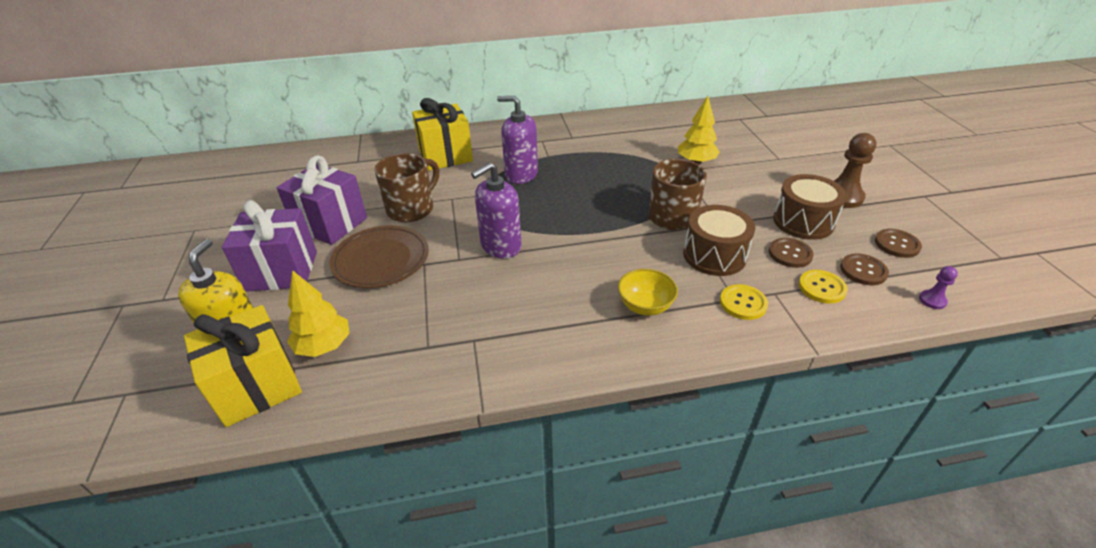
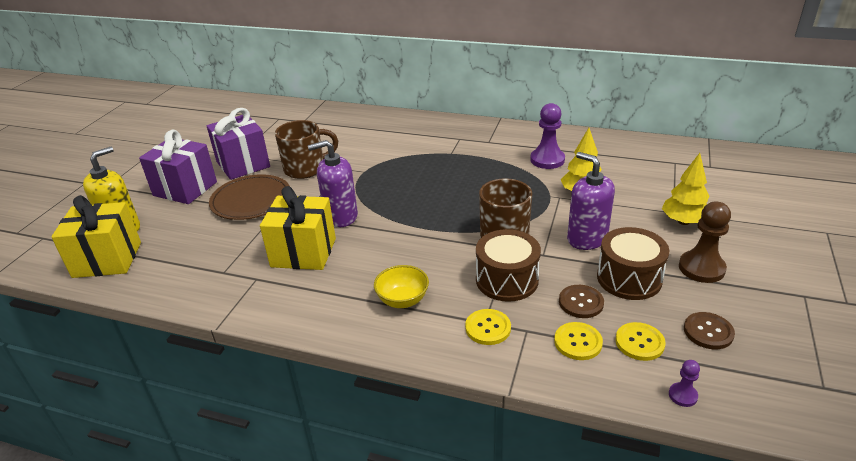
camera: 30 degrees right, 5 degrees down
yellow tree [287,270,350,357] -> yellow tree moved to [662,153,709,225]
yellow gift [412,98,473,171] -> yellow gift moved to [260,186,336,270]
purple soap dispenser [497,96,538,184] -> purple soap dispenser moved to [567,152,615,250]
brown button [840,254,889,285] -> yellow button [615,322,666,361]
none -> purple pawn [530,103,565,169]

